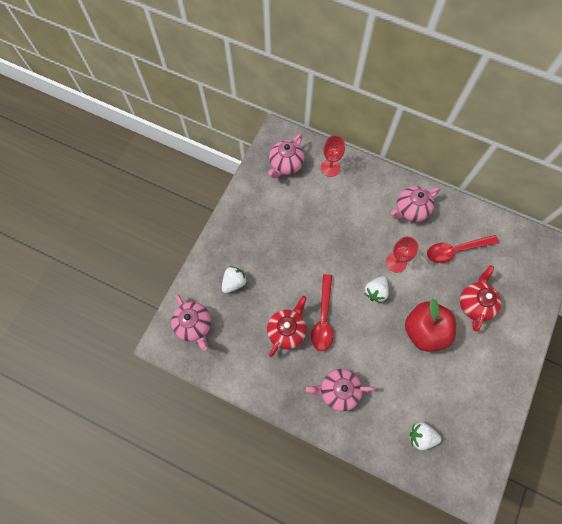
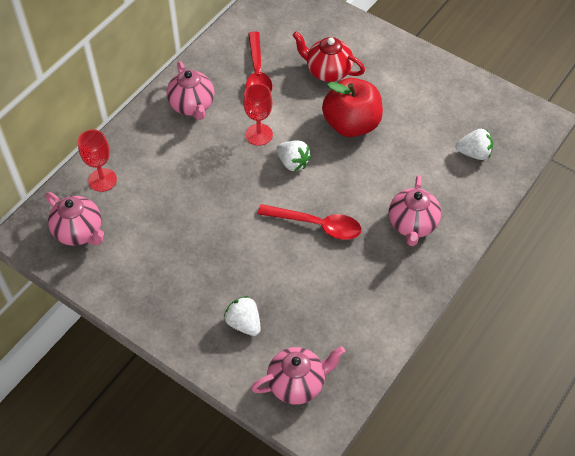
camera: 80 degrees left, 15 degrees down
red teapot [267,296,307,357] -> none
white strawberry [410,422,441,450] -> white strawberry turned 105 degrees counterclockwise [456,129,493,160]

